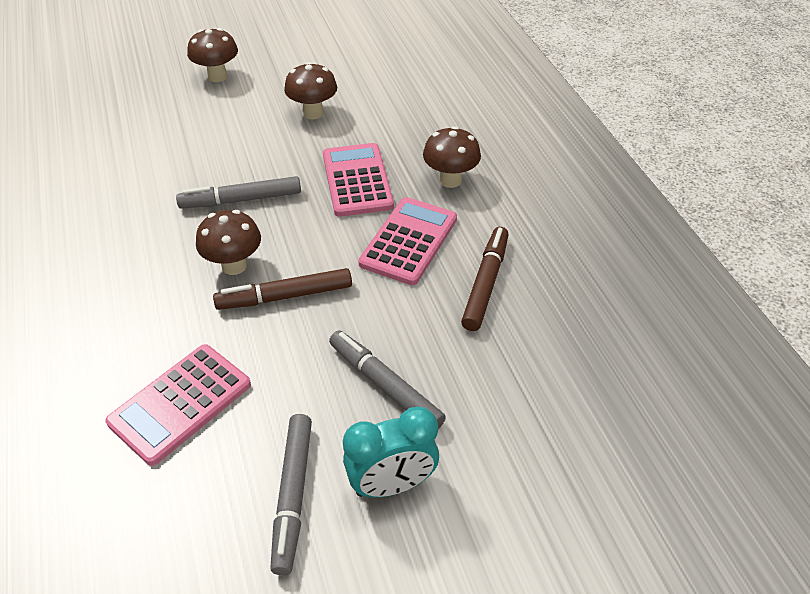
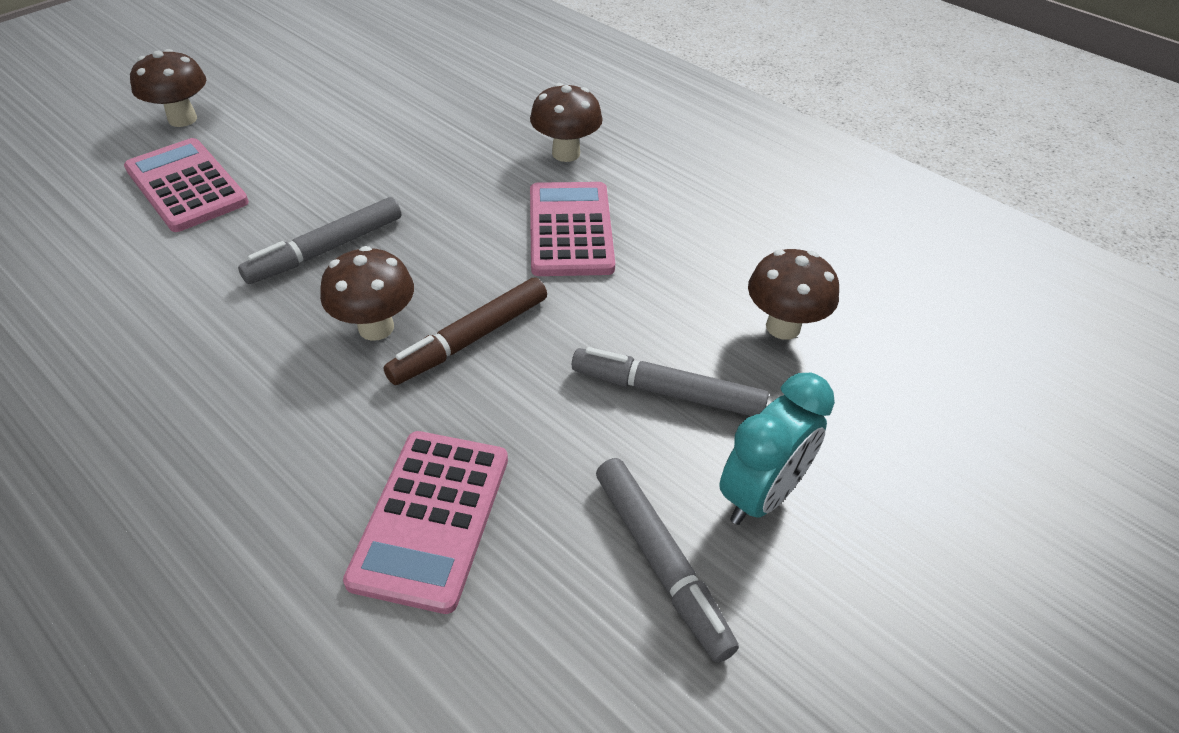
camera: 30 degrees left, 0 degrees up
brown mushroom [284,62,337,120] -> brown mushroom moved to [748,249,839,340]
pink calculator [323,143,394,217] -> pink calculator moved to [124,138,249,232]
brown marker [461,227,509,331] -> none

